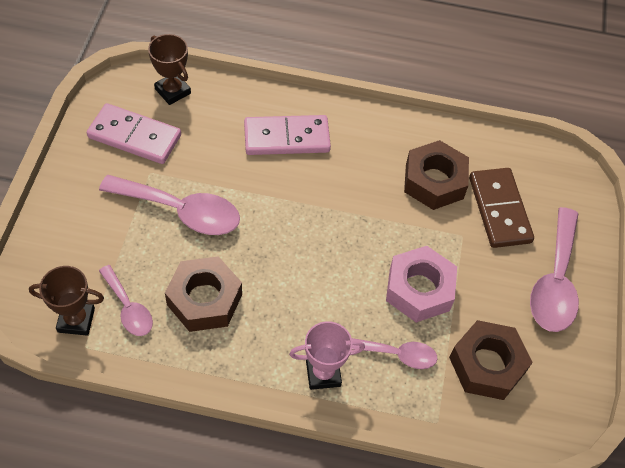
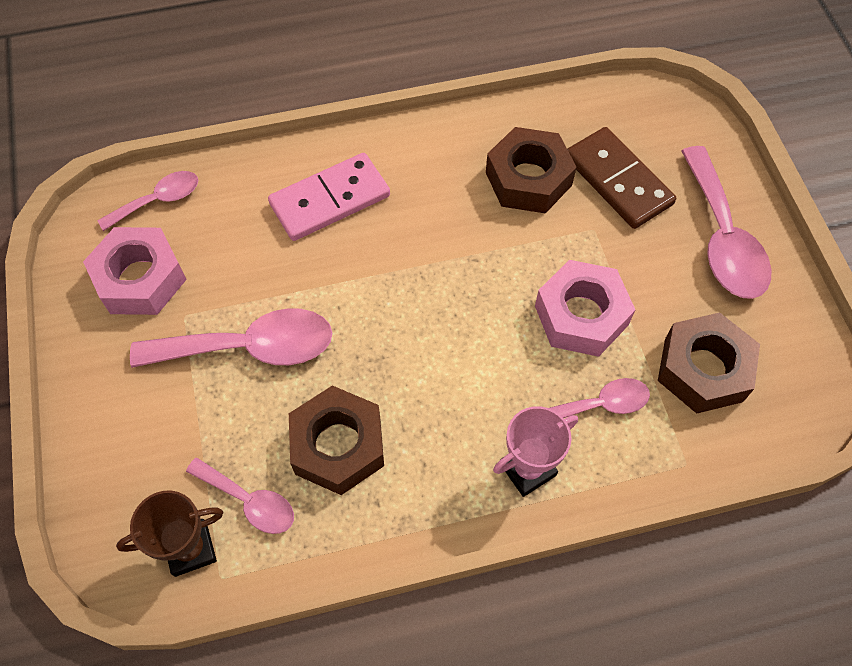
camera: 20 degrees left, 5 degrees up
pink domino [87,103,181,164] -> pink nut [83,227,187,315]
brown trophy [148,34,191,105] -> pink spoon [97,171,198,231]

